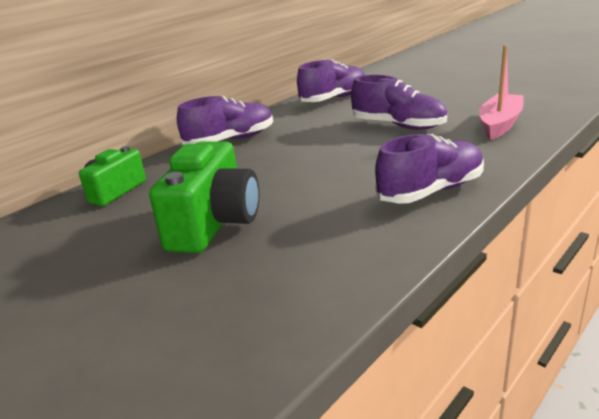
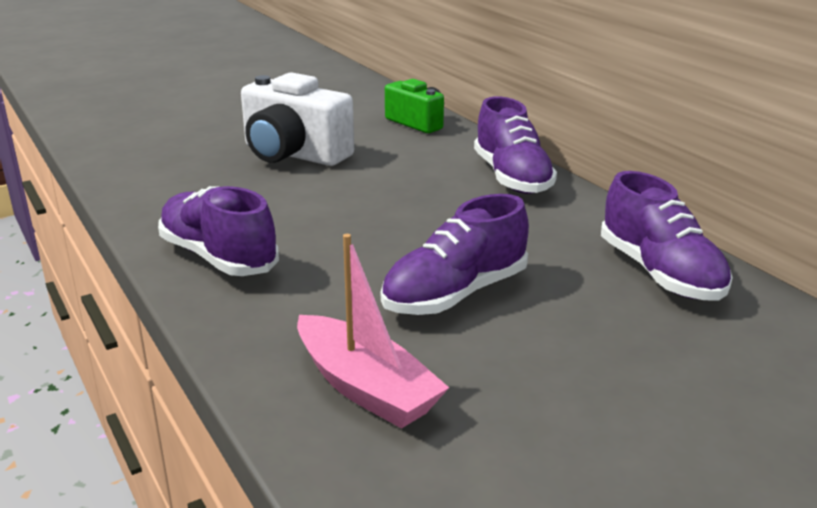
camera: 105 degrees right, 0 degrees up
green camera [149,142,259,253] -> white camera [241,72,354,166]
purple shoe [375,134,484,204] -> purple shoe turned 150 degrees clockwise [158,186,279,276]

